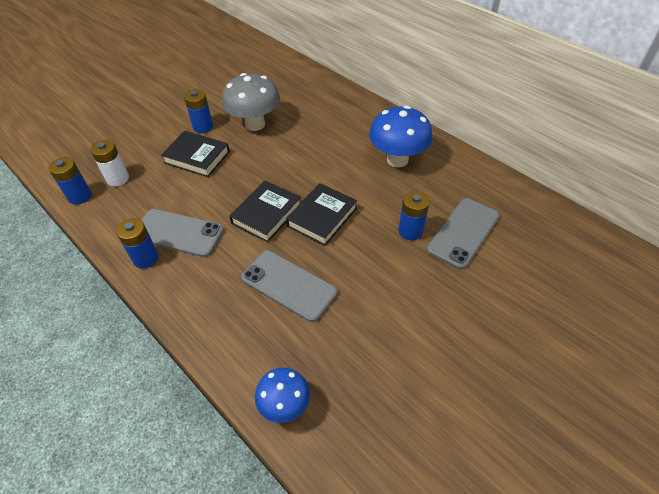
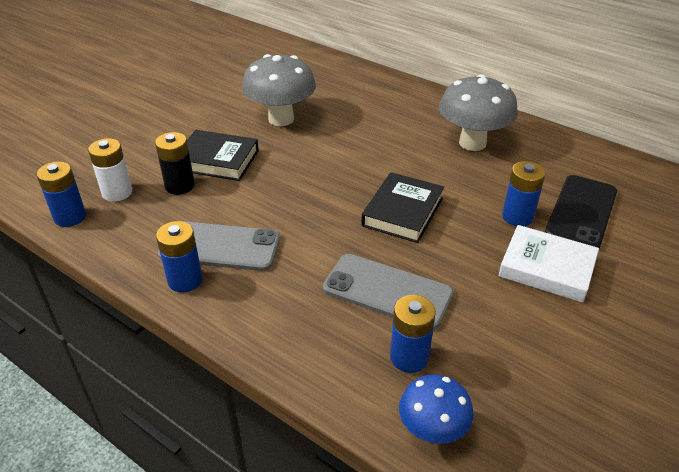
camera: 10 degrees left, 10 degrees down
blue battery [184,89,213,133] -> blue battery moved to [390,295,436,373]
black book [229,180,301,243] -> none
blue mushroom [369,106,433,167] -> grey mushroom [439,74,518,151]
grey phone [427,198,499,269] -> black phone [545,175,617,249]
none -> black battery [155,132,195,195]
none -> white book [498,225,599,303]

